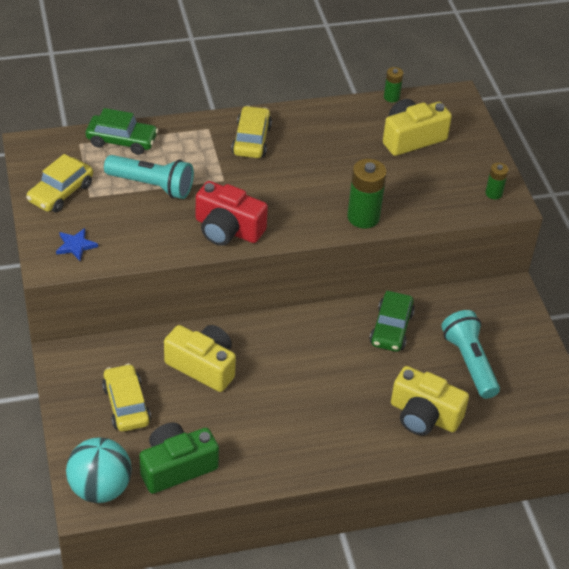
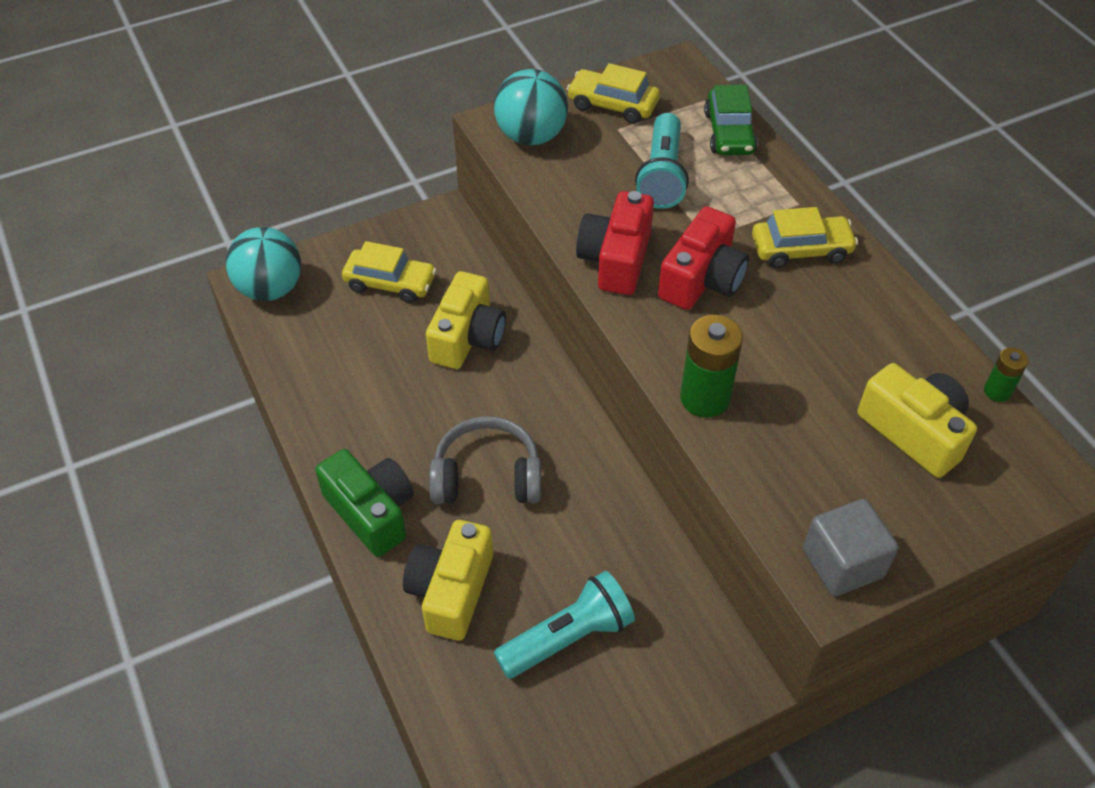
camera: 80 degrees right, 5 degrees up
blue star [56,228,98,261] -> turquoise ball [494,69,568,145]
yellow car [102,364,151,432] -> yellow car turned 45 degrees clockwise [342,241,437,303]
green camera [139,422,219,494] -> green camera moved to [315,449,414,557]
green car [370,291,415,352] -> none
green battery [485,163,508,199] -> grey cube [803,499,898,596]
none -> grey headphones [429,416,541,504]
none -> red camera [658,206,749,310]

